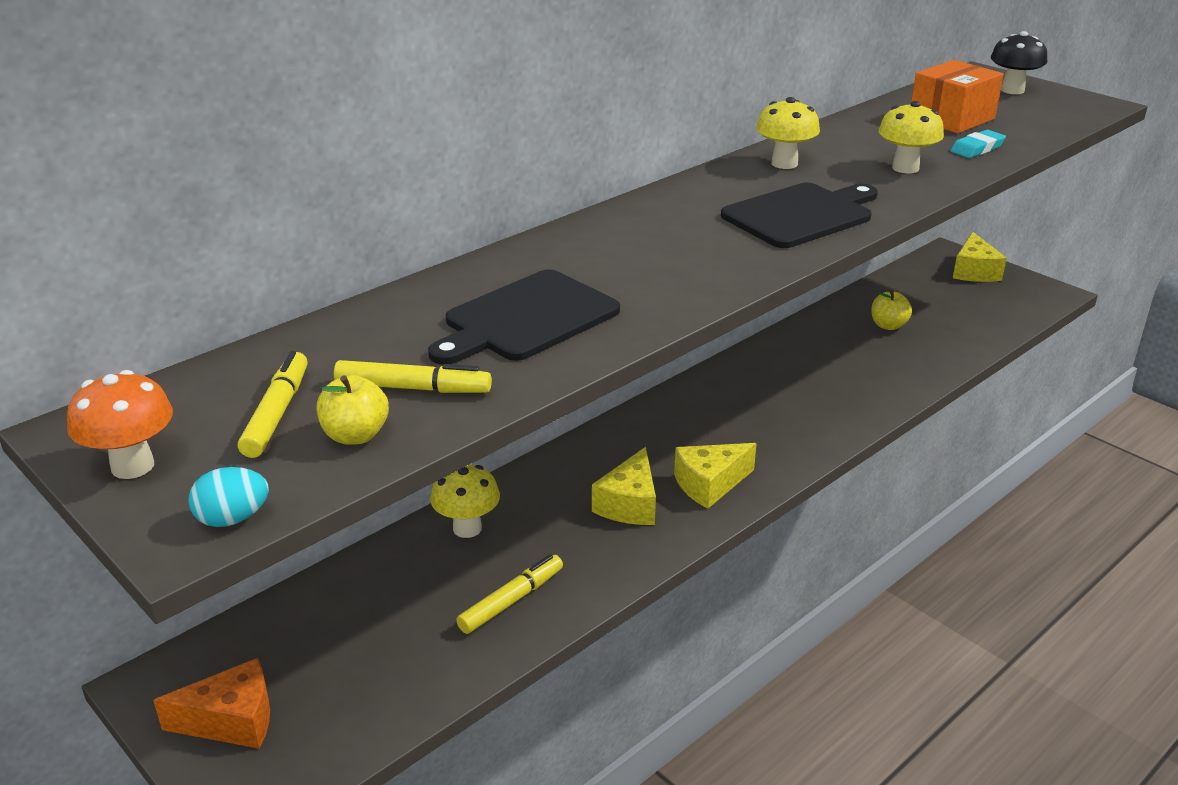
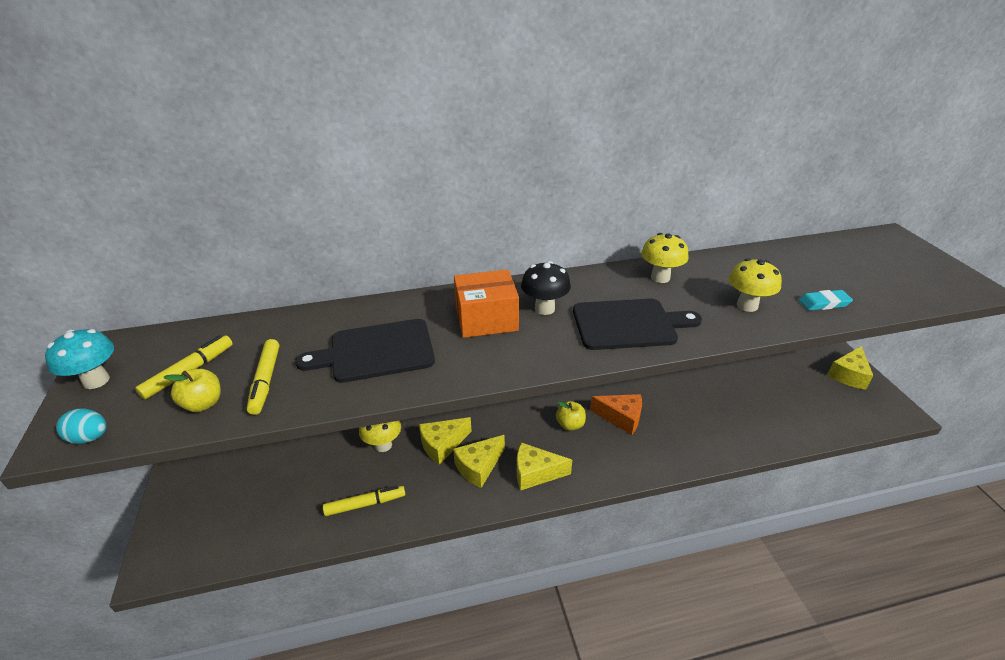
camera: 30 degrees right, 5 degrees up
orange mushroom [67,370,173,479] -> turquoise mushroom [45,329,114,389]
orange cheese [153,658,270,749] -> orange cheese moved to [590,394,642,435]
yellow marker [334,360,492,393] -> yellow marker turned 45 degrees clockwise [247,339,279,415]
yellow apple [871,290,912,330] -> yellow apple moved to [556,401,586,431]
orange box [911,60,1004,133] -> orange box moved to [454,269,519,338]
black mushroom [991,31,1047,94] -> black mushroom moved to [521,261,571,315]
none -> yellow cheese [419,417,472,465]

